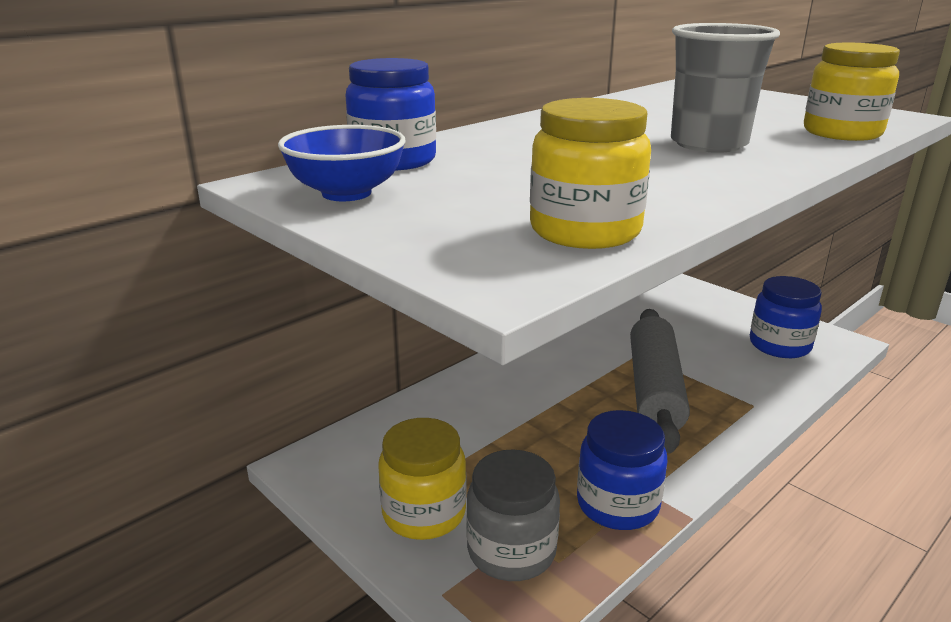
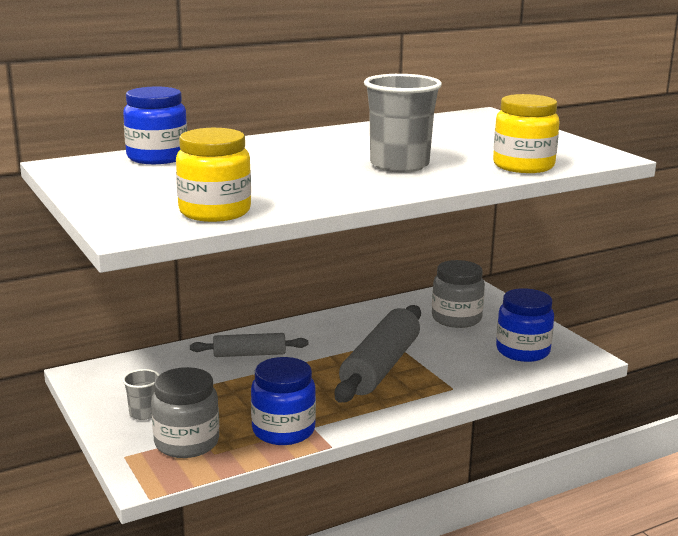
camera: 15 degrees right, 5 degrees down
blue bowl [278,125,406,201] -> none
yellow jar [379,418,467,540] -> grey cup [122,369,160,420]
none -> grey rolling pin [190,333,308,357]
none -> grey jar [432,260,485,328]

